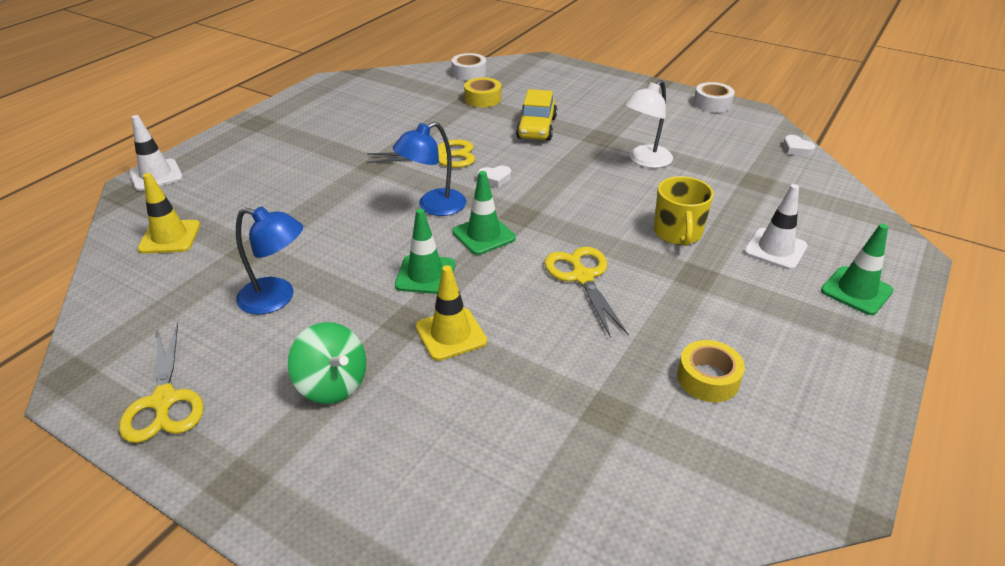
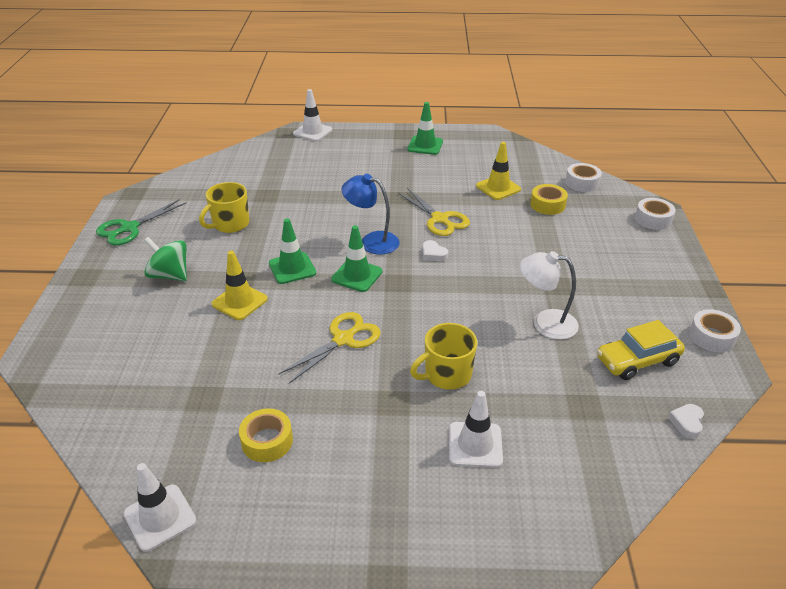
camera: 60 degrees right, 0 degrees up
yellow scissors [119,322,204,443] -> green scissors [96,199,187,245]
yellow traffic cone [138,173,200,254] -> yellow traffic cone moved to [476,142,521,200]
blue lamp [236,206,303,315] -> yellow mug [199,182,250,233]
green spinning top [288,322,366,404] -> green spinning top turned 105 degrees clockwise [144,237,187,281]
yellow car [516,89,557,141] -> yellow car moved to [597,320,685,380]
green traffic cone [821,224,893,315] -> green traffic cone moved to [407,102,443,155]
none -> white traffic cone [123,463,197,552]
none -> white tape [635,198,676,230]

